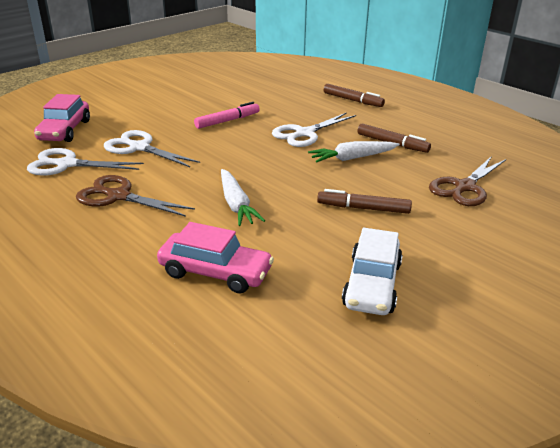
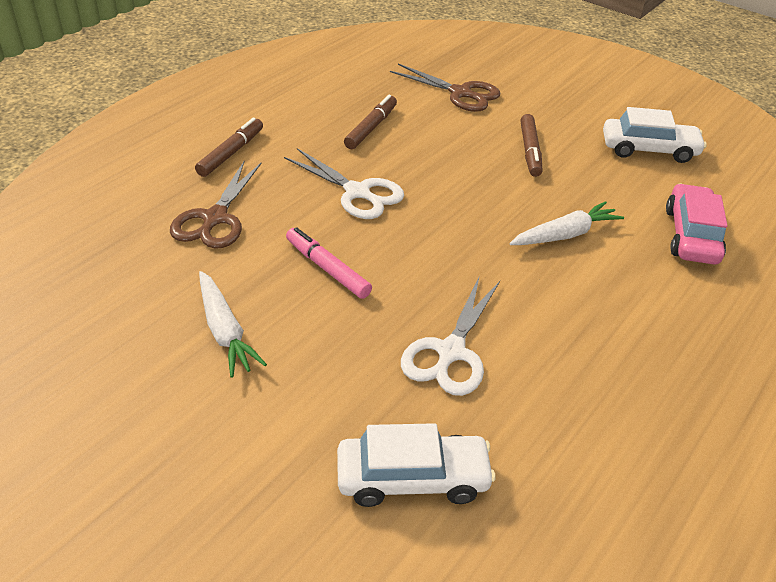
camera: 100 degrees left, 10 degrees up
white scissors [27,148,144,176] -> none
pink car [34,94,90,142] -> white car [337,423,496,507]
brown scissors [76,175,195,217] -> brown scissors moved to [170,162,262,249]
white carrot [308,141,400,163] -> white carrot moved to [199,271,267,378]

